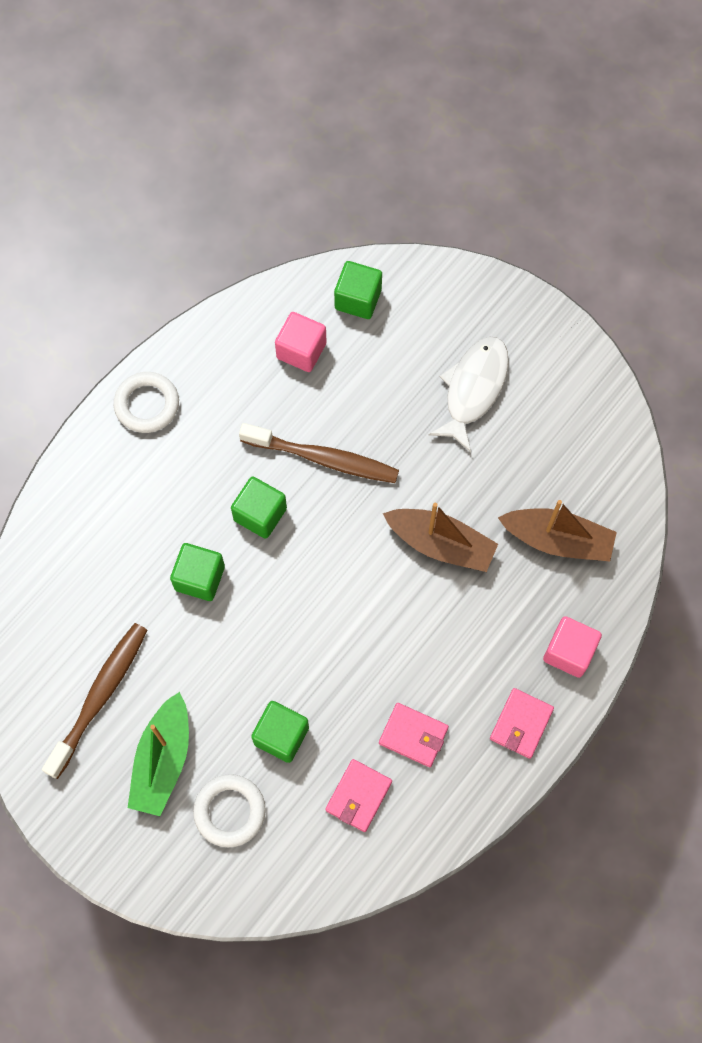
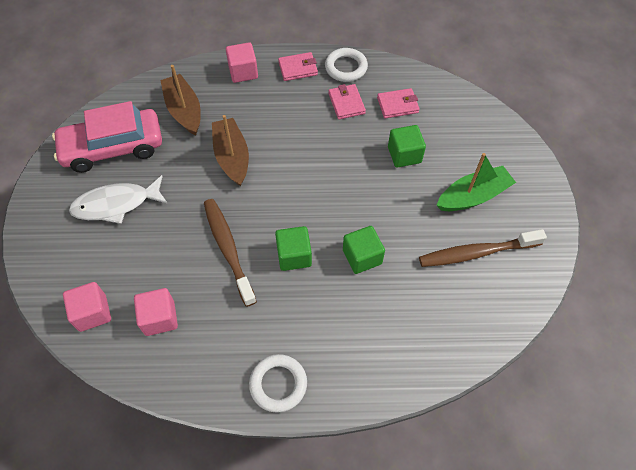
camera: 130 degrees left, 10 degrees down
white ring [193,774,266,847] -> white ring moved to [325,48,368,82]
green cube [334,261,382,319] -> pink cube [63,282,111,332]
none -> pink car [52,101,162,173]

